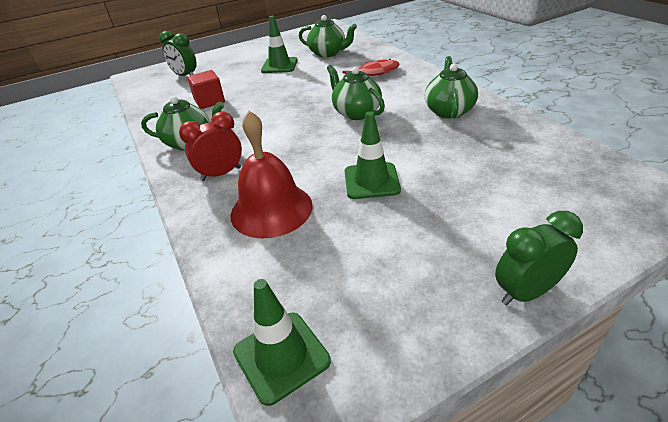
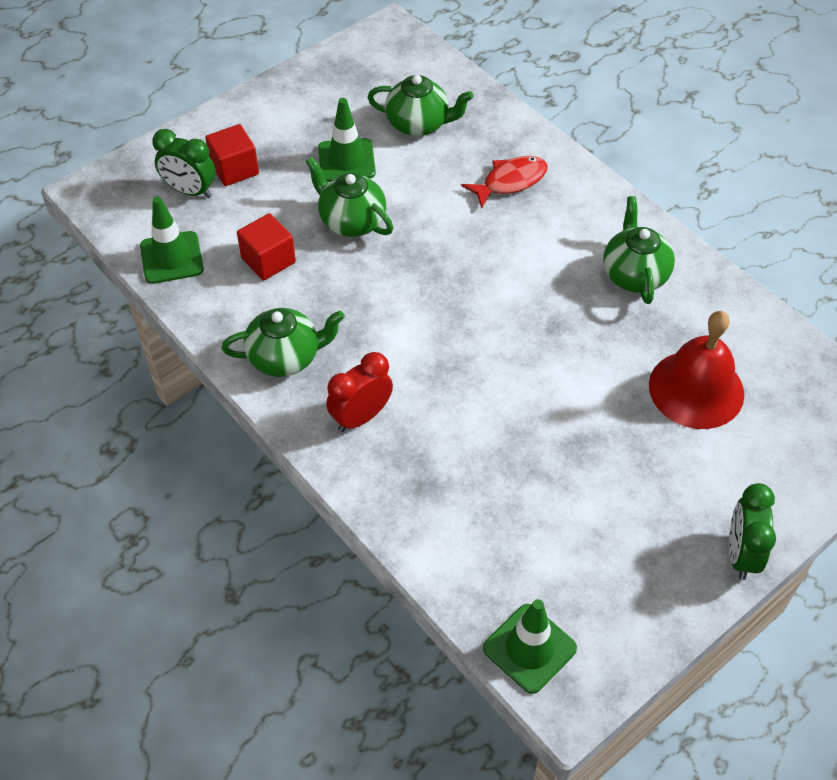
camera: 15 degrees left, 15 degrees up
red bell [230,111,313,238] -> red bell moved to [649,311,744,429]
green teapot [327,65,385,120] -> green teapot moved to [306,156,393,237]
green traffic cone [345,111,401,199] -> green traffic cone moved to [140,196,204,284]
green clock [495,211,583,305] -> green clock turned 45 degrees counterclockwise [729,483,776,580]
none -> red cube [205,124,259,186]

